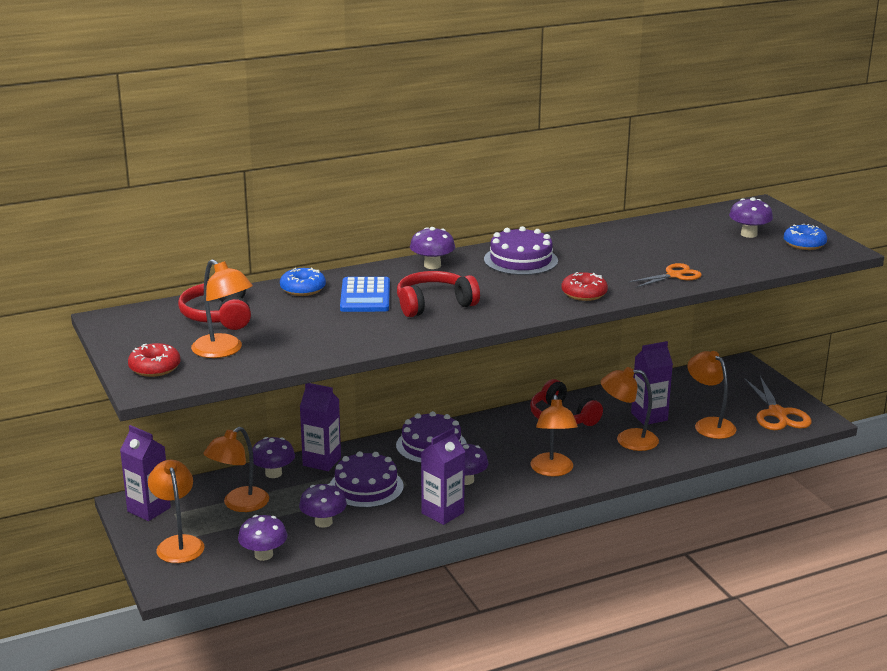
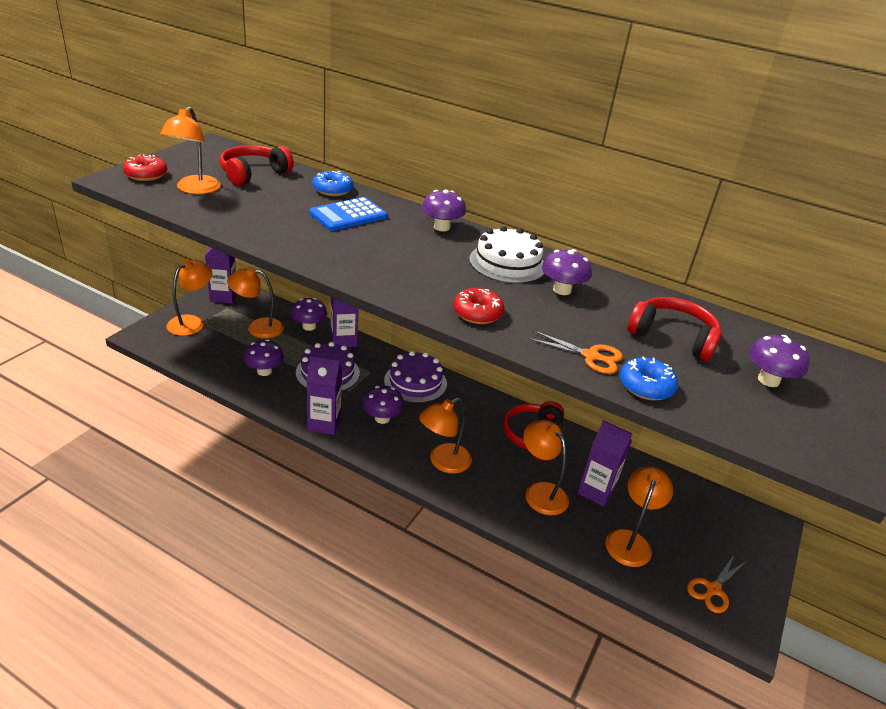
camera: 50 degrees right, 10 degrees up
purple mushroom [238,515,287,561] -> purple mushroom moved to [542,249,592,295]
red headphones [397,271,480,317] -> red headphones moved to [627,297,722,361]
purple cake [484,226,558,275] -> white cake [469,226,545,284]
orange scissors [744,376,812,430] -> orange scissors [687,555,746,613], size x0.64
blue donut [784,224,827,250] -> blue donut moved to [620,357,678,400]

